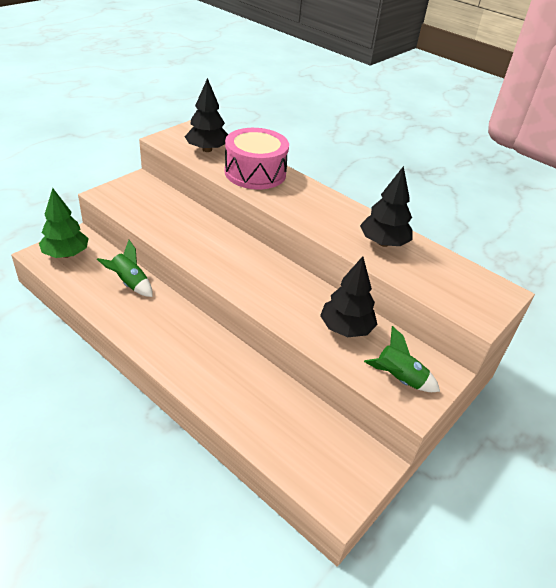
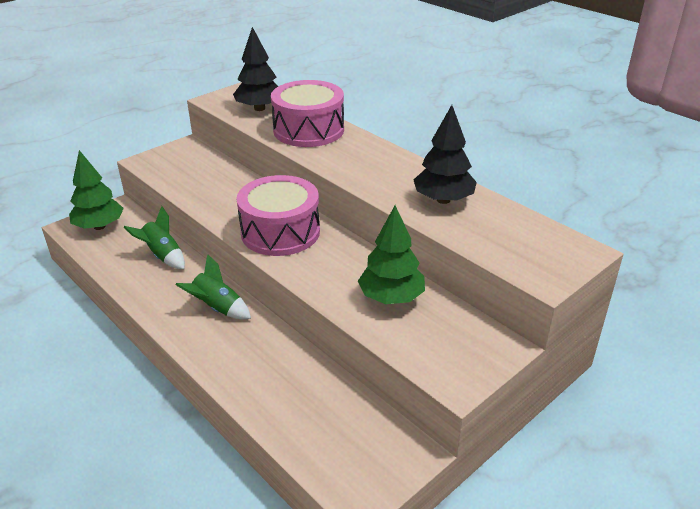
camera: 10 degrees right, 5 degrees down
black tree [320,256,378,337] -> green tree [358,205,425,304]
green rocket [364,326,440,392] -> green rocket moved to [175,254,251,319]
none -> pink drum [236,175,320,256]

